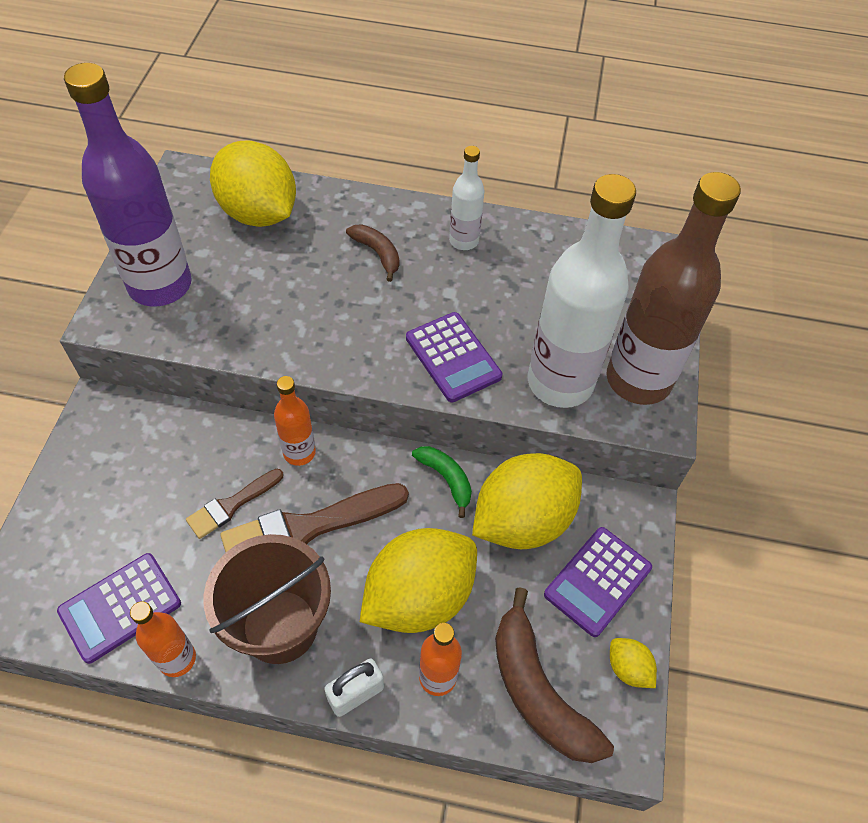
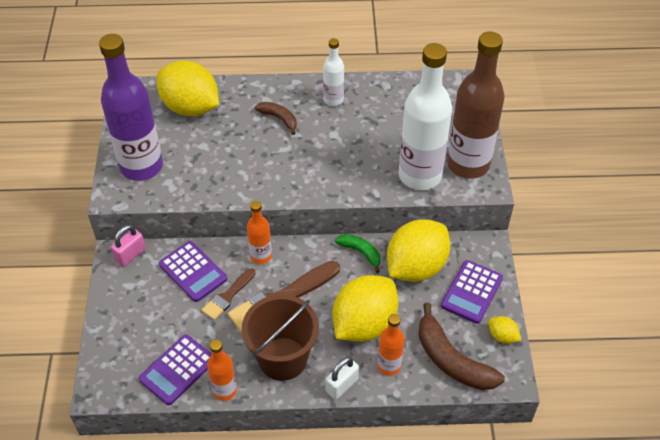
camera: 10 degrees left, 5 degrees down
purple calculator [406,312,502,402] -> purple calculator moved to [159,241,227,302]
none -> pink padlock [111,225,146,267]

